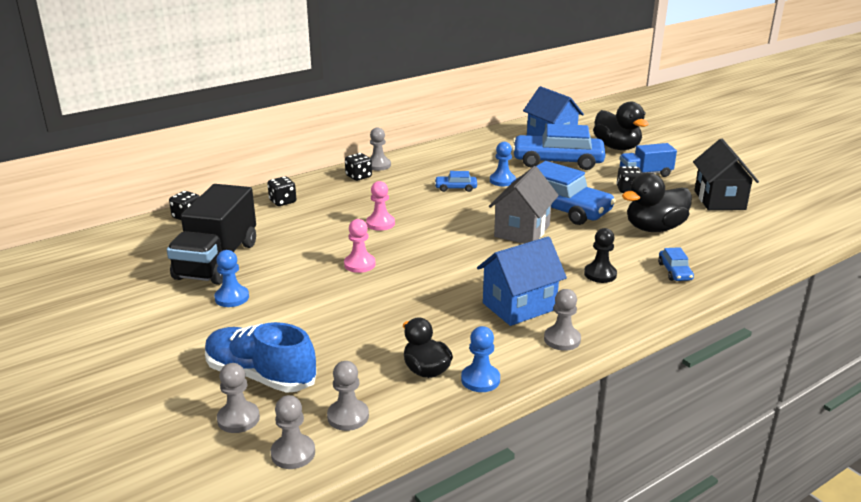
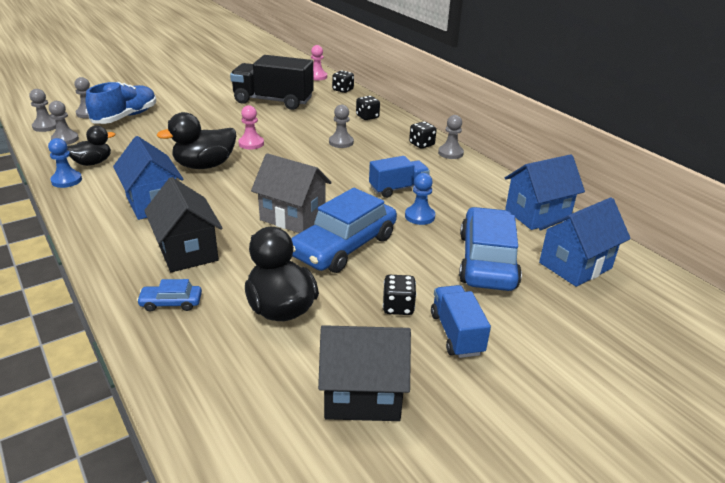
camera: 90 degrees right, 5 degrees up
blue pawn [214,250,249,307] -> none
pink pawn [366,181,395,231] -> pink pawn moved to [311,45,327,80]
blue car [435,171,477,192] -> blue truck [369,156,430,198]
grey pawn [544,289,581,351] -> grey pawn moved to [329,105,354,148]
black pawn [584,228,617,283] -> black house [144,177,223,272]
black duck [593,102,648,150] -> black duck moved to [157,112,236,169]
none -> blue house [505,154,585,230]

